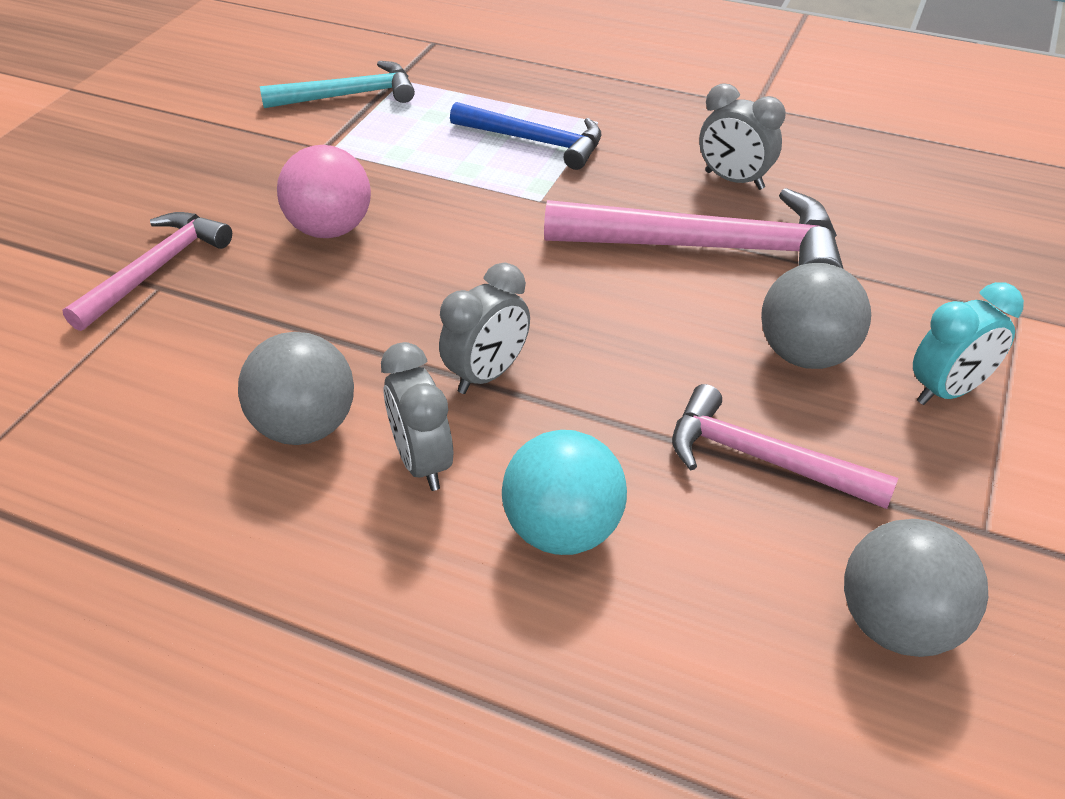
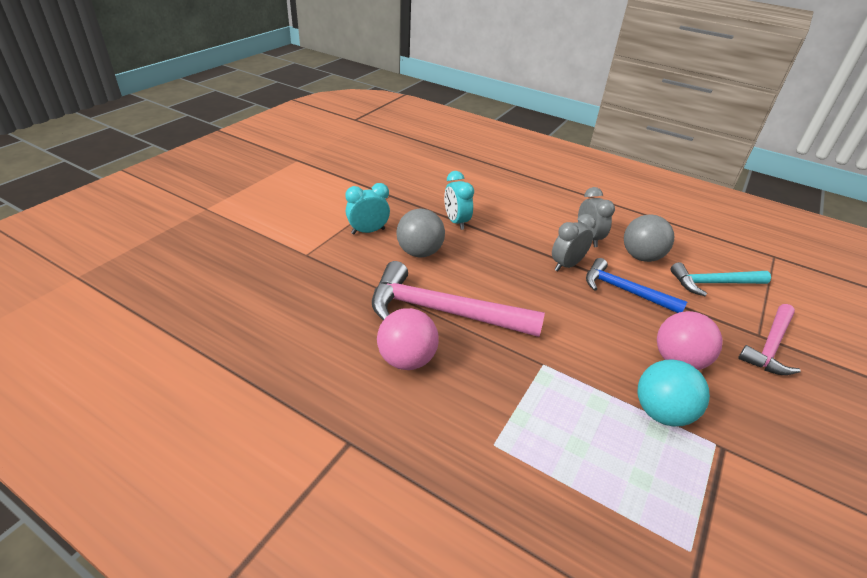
camera: 175 degrees left, 5 degrees down
turquoise hammer [260,61,415,108] -> turquoise hammer moved to [670,262,771,296]
blue hammer [450,102,601,170] -> blue hammer moved to [586,258,687,313]
turquoise ball [502,430,627,555] -> turquoise ball moved to [638,359,710,426]
pink hammer [672,384,898,509] -> turquoise clock [444,171,474,230]
grey clock [699,83,786,190] -> pink ball [377,308,439,370]
grey ball [844,519,988,657] -> none

